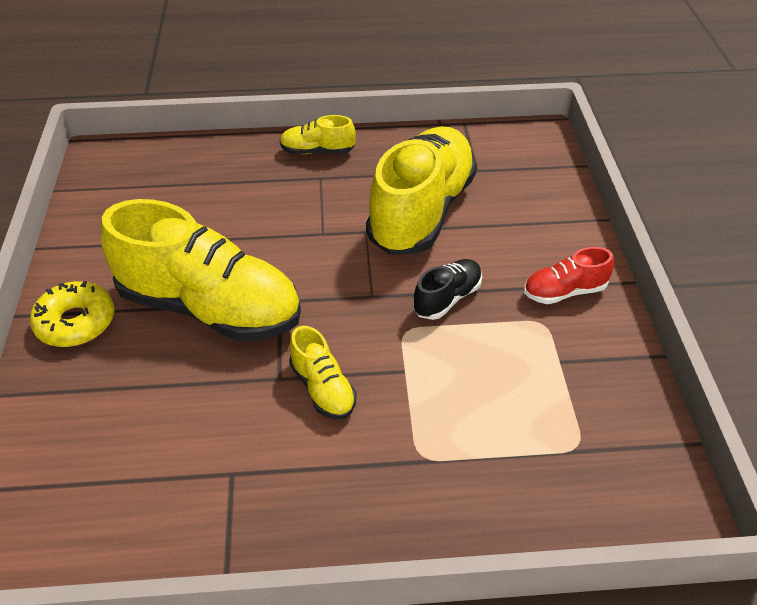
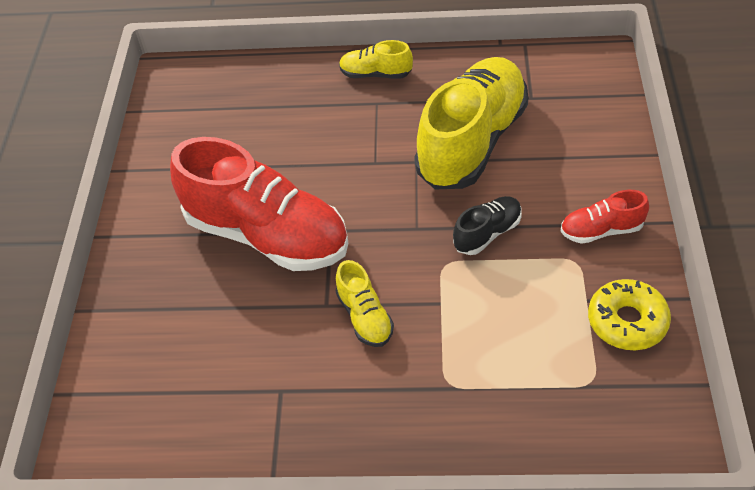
camera: 10 degrees right, 5 degrees up
yellow donut [30,281,114,347] -> yellow donut moved to [588,279,671,350]
yellow shoe [101,199,301,342] -> red shoe [170,137,348,271]

